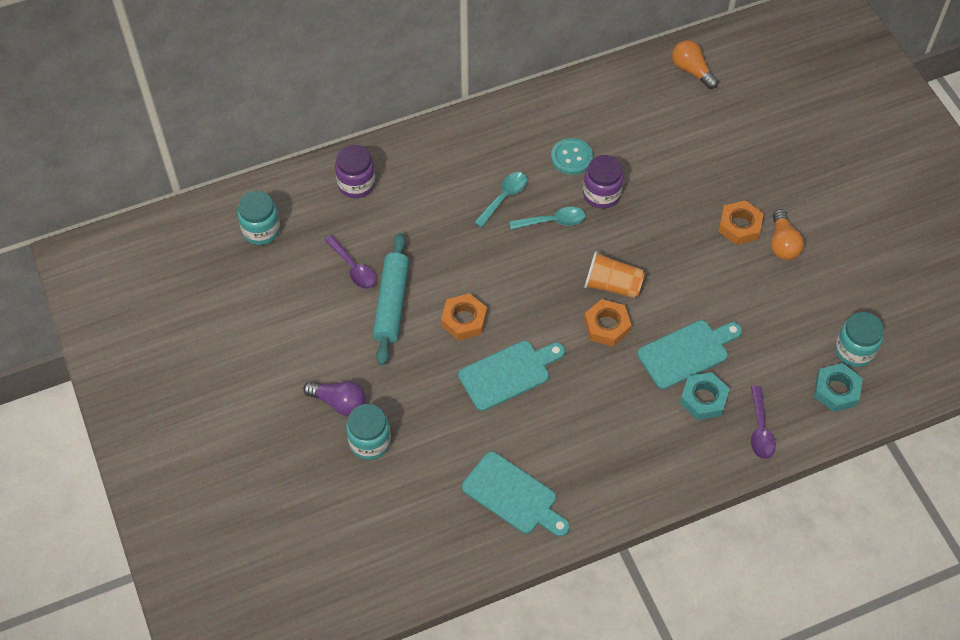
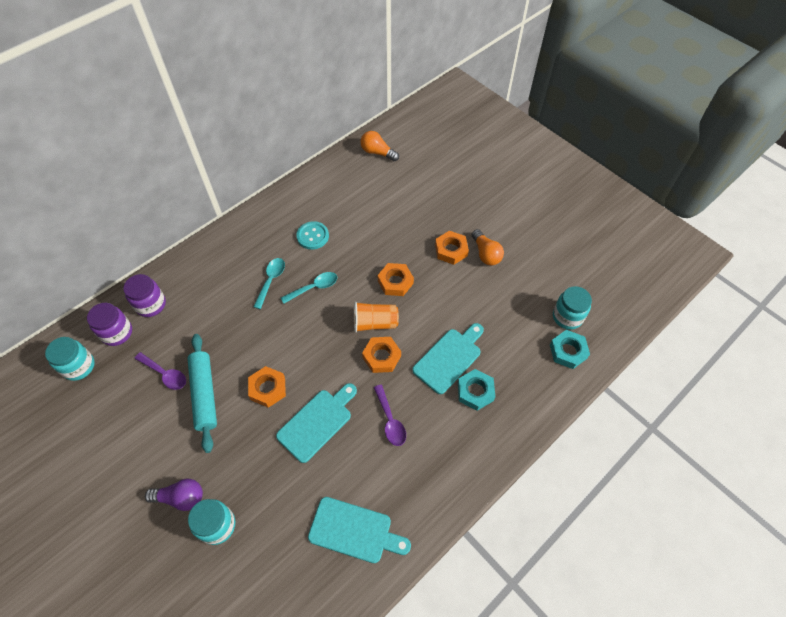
camera: 20 degrees left, 0 degrees up
purple jar [583,155,624,209] -> purple jar moved to [87,303,132,346]
purple spoon [751,386,776,459] -> purple spoon moved to [374,385,406,446]
none -> orange nut [378,263,414,296]

